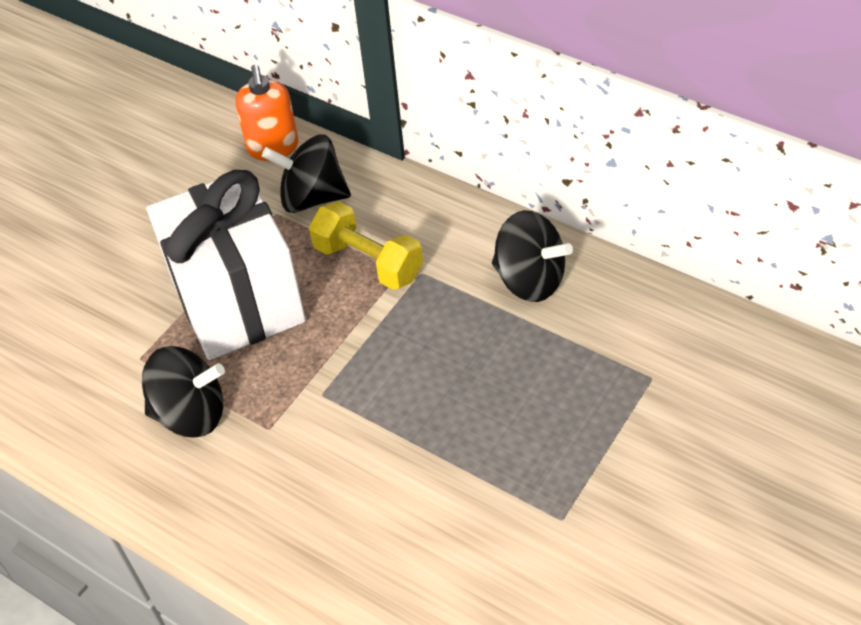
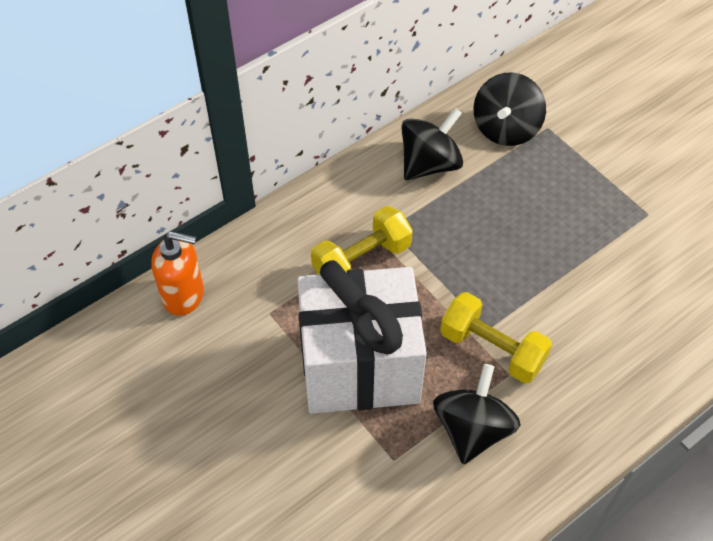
camera: 75 degrees left, 5 degrees up
black spinning top [262,134,351,213] -> black spinning top moved to [474,72,546,146]
none -> yellow dumbbell [440,292,552,383]

